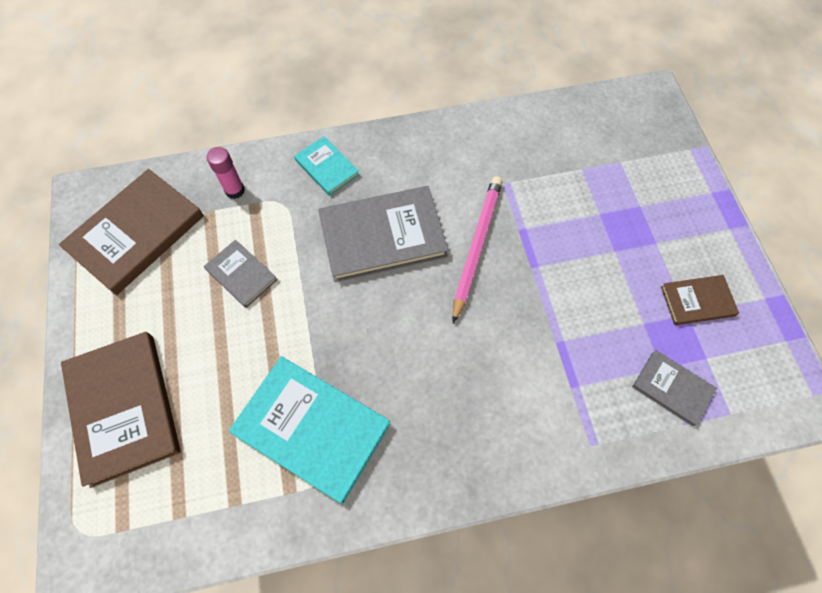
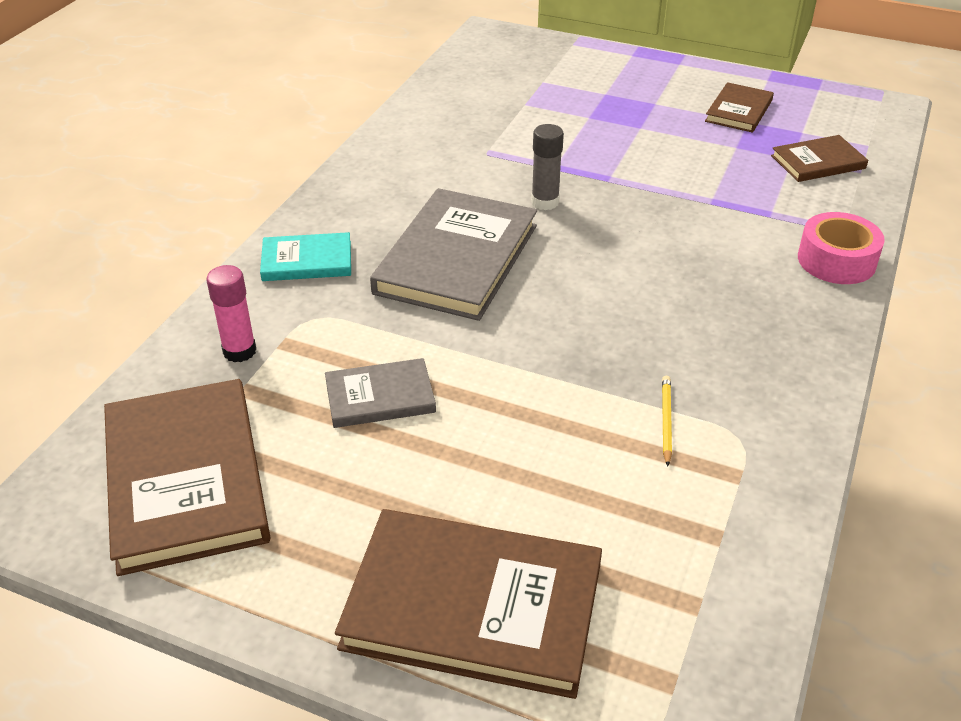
camera: 55 degrees left, 25 degrees down
turquoise book [229,356,390,504] -> yellow pencil [662,376,672,466]
pink pencil [452,176,502,324] -> grey glue stick [531,124,564,210]
grey book [632,350,717,426] -> brown book [771,135,868,182]
none -> pink tape [798,212,885,284]

